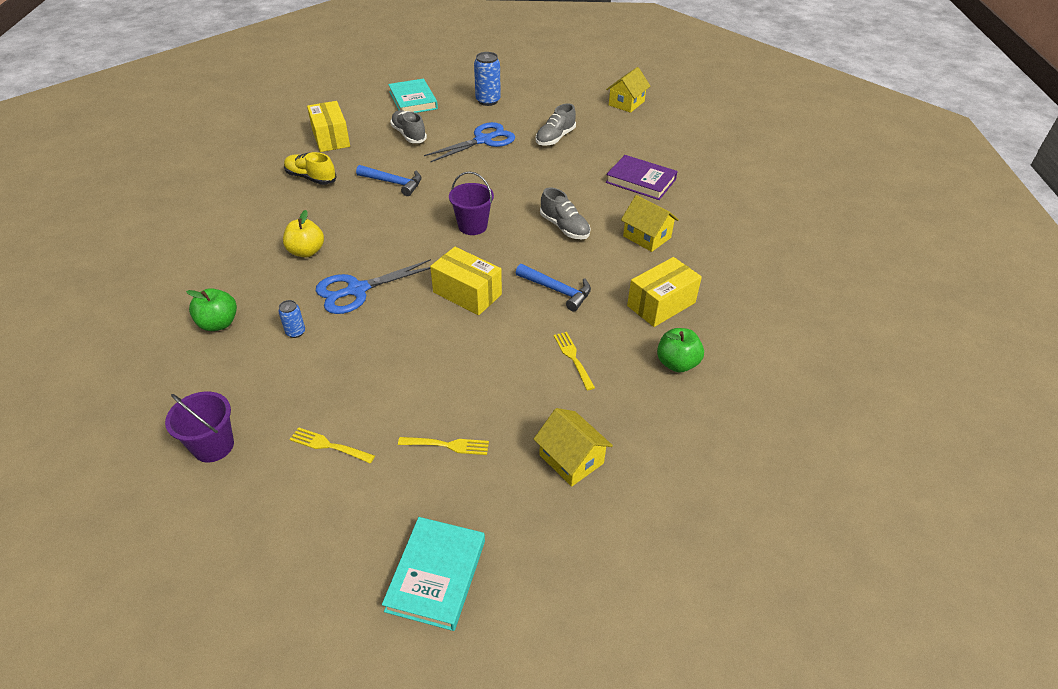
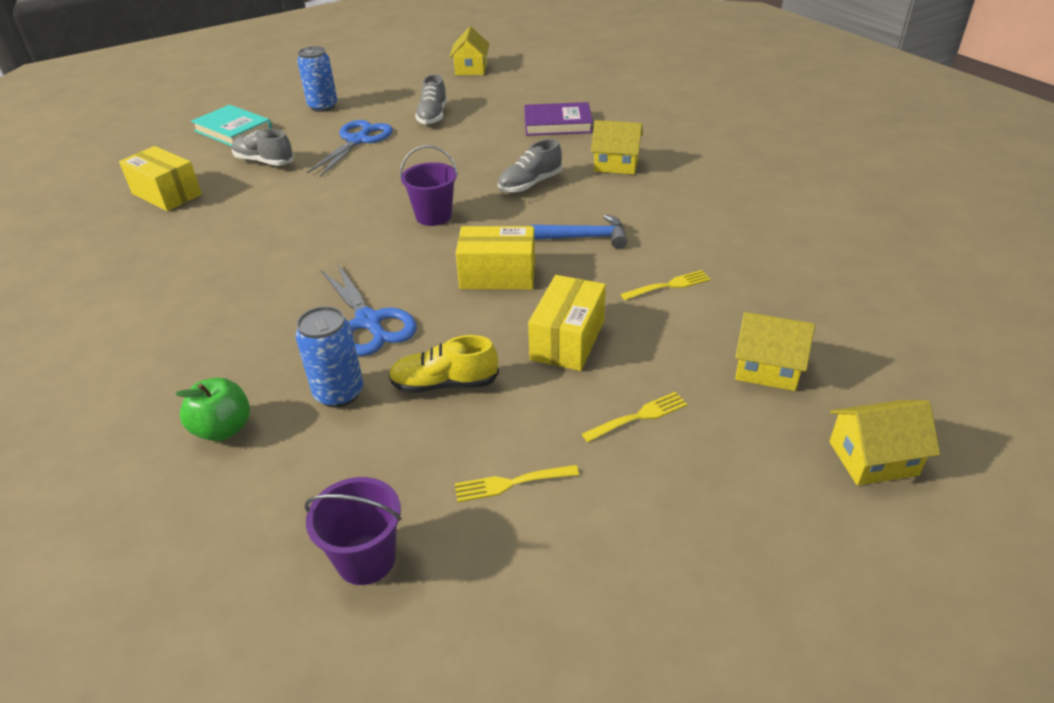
camera: 30 degrees left, 5 degrees down
blue can [278,300,305,338] -> blue can [295,306,364,408], size x1.84
yellow apple [283,210,324,257] -> none
yellow shoe [284,152,337,185] -> yellow shoe moved to [389,335,499,393]
blue scissors [316,259,431,314] -> blue scissors turned 60 degrees counterclockwise [320,263,417,356]
blue hammer [356,165,422,196] -> none
turquoise book [382,517,485,631] -> none
grey shoe [540,188,591,240] -> grey shoe turned 120 degrees clockwise [498,139,562,193]
yellow fork [554,332,595,391] -> yellow fork turned 120 degrees clockwise [621,270,711,300]
yellow box [627,257,702,327] -> yellow box moved to [528,275,606,371]
green apple [657,328,704,373] -> none
none -> yellow house [829,400,940,485]

